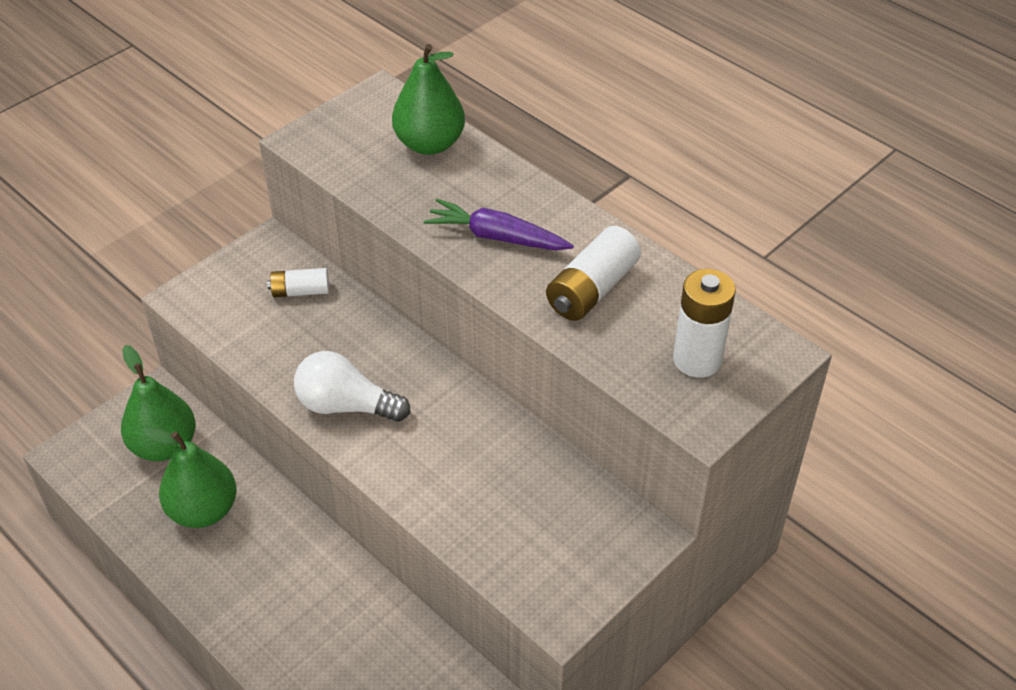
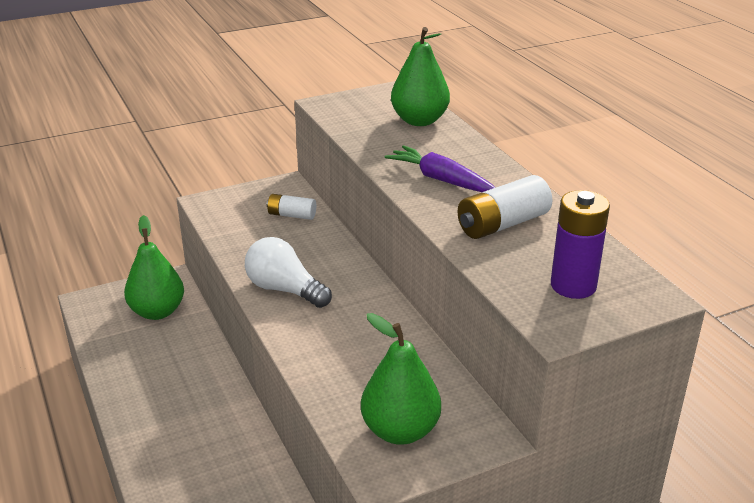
camera: 20 degrees right, 15 degrees down
green pear [144,427,237,528] -> green pear moved to [361,313,441,445]
white battery [673,269,736,378] -> purple battery [551,190,610,299]

